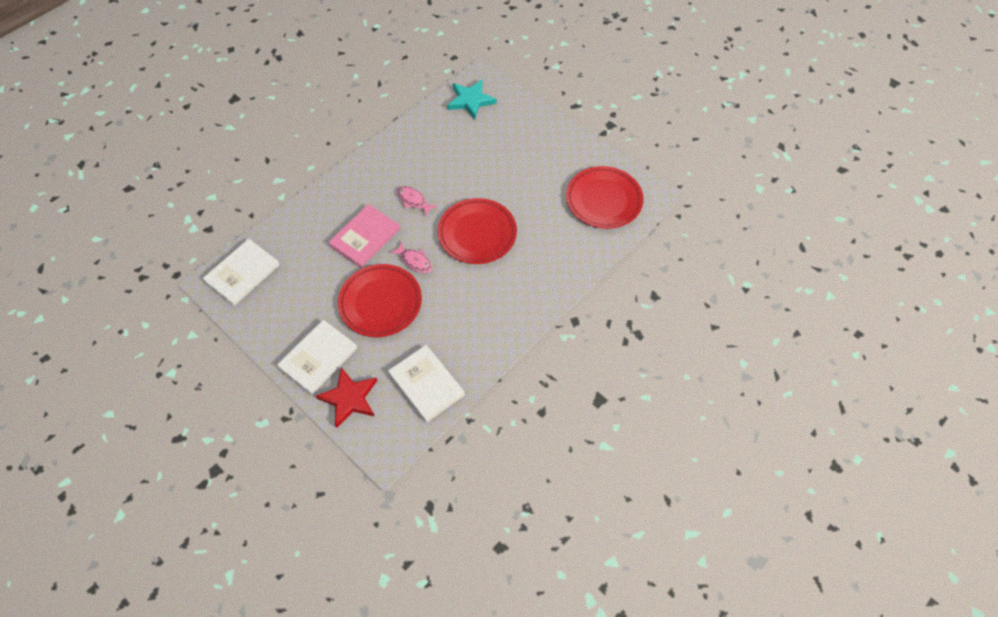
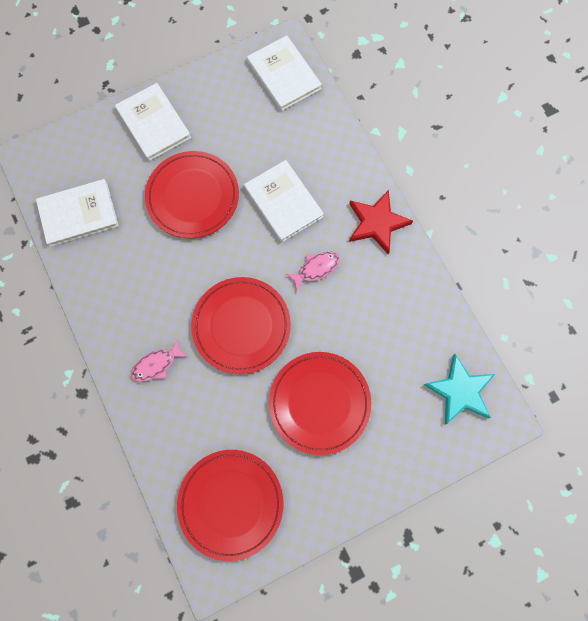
camera: 110 degrees right, 15 degrees up
red star [316,367,378,428] -> red star moved to [349,190,413,254]
pink book [328,204,400,268] -> white book [244,160,324,242]
pink fish [390,242,432,273] -> pink fish moved to [131,339,188,382]
none -> red plate [269,352,371,455]

